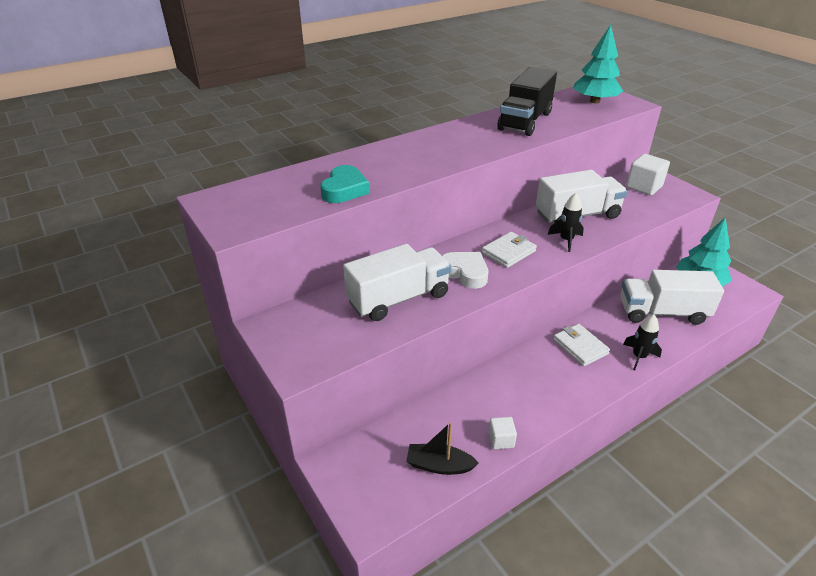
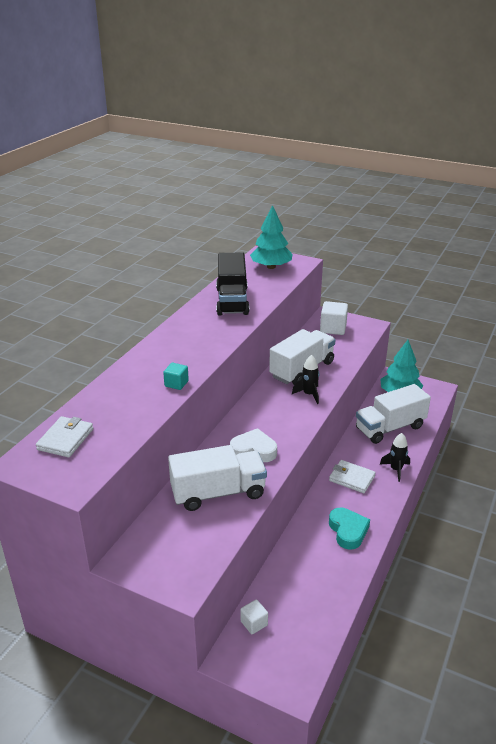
camera: 30 degrees left, 5 degrees down
turquoise heart [320,165,370,203] -> turquoise heart moved to [329,508,370,550]
white truck [343,244,451,321] -> white truck turned 45 degrees clockwise [168,445,267,511]
black boat [406,422,479,475] -> none
white wallet [482,232,537,268] -> white wallet moved to [36,416,93,458]
white cube [488,417,517,449] -> white cube moved to [240,600,268,634]
none -> turquoise cube [163,363,189,390]

